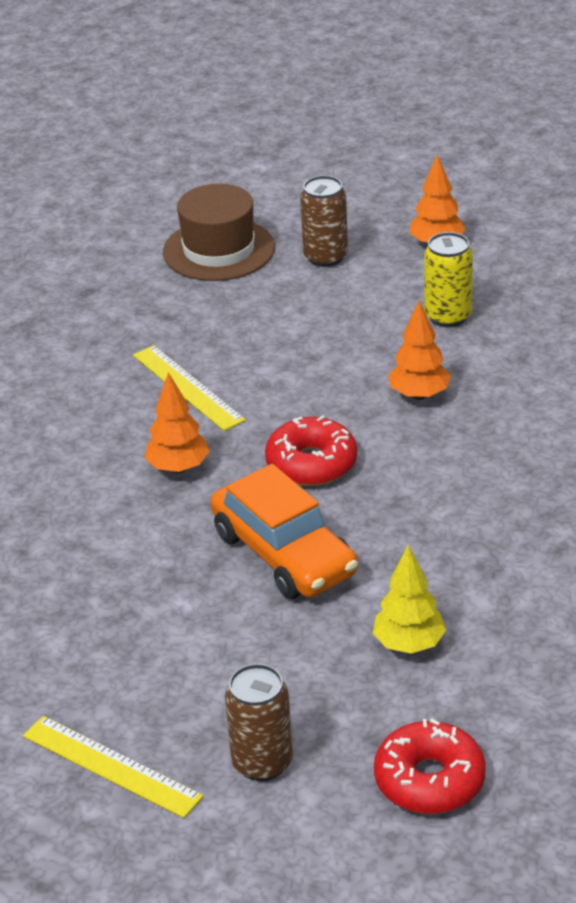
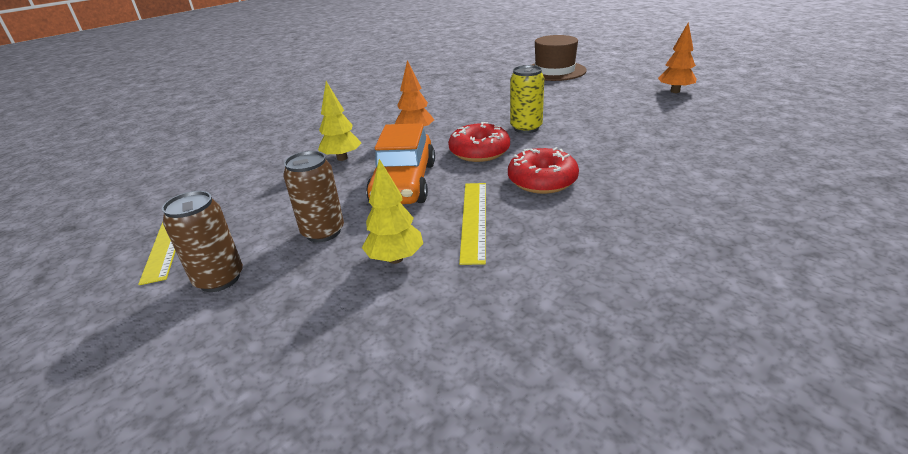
camera: 40 degrees right, 5 degrees down
yellow ruler [133,345,246,431] -> yellow ruler moved to [459,183,486,265]
brown can [300,175,348,267] -> brown can moved to [283,151,344,242]
red donut [374,718,486,814] -> red donut moved to [508,147,579,194]
orange tree [388,301,451,400] -> none
yellow can [424,232,473,327] -> yellow can moved to [510,65,544,133]
none -> yellow tree [318,81,361,161]

